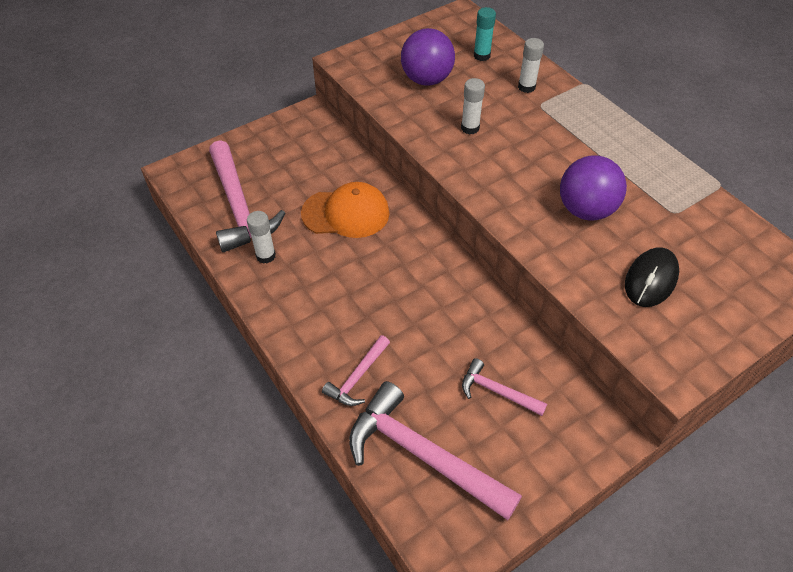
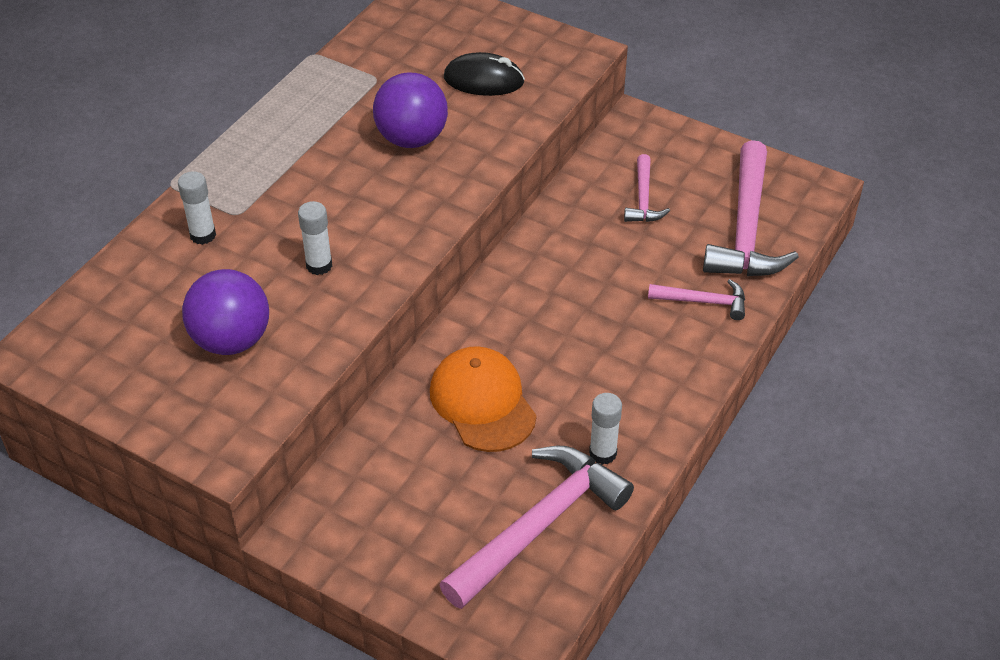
camera: 115 degrees left, 5 degrees down
turquoise glue stick [474,7,496,61] -> none

